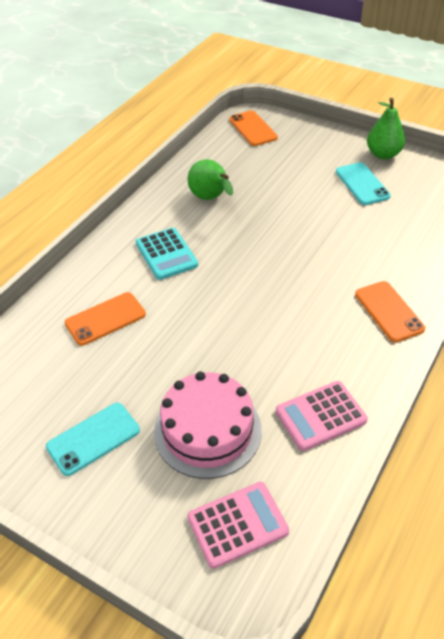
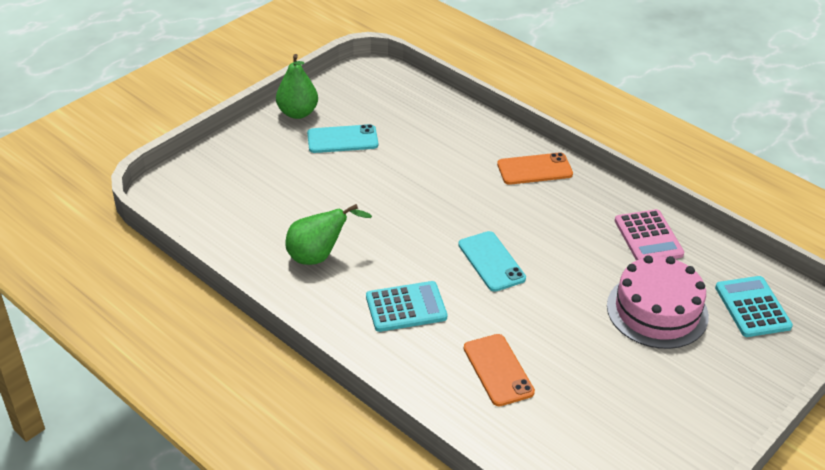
camera: 80 degrees left, 5 degrees down
turquoise phone [46,403,140,476] -> turquoise phone moved to [458,231,526,292]
pink calculator [187,482,289,569] -> turquoise calculator [715,276,793,337]
orange phone [229,111,278,146] -> none

